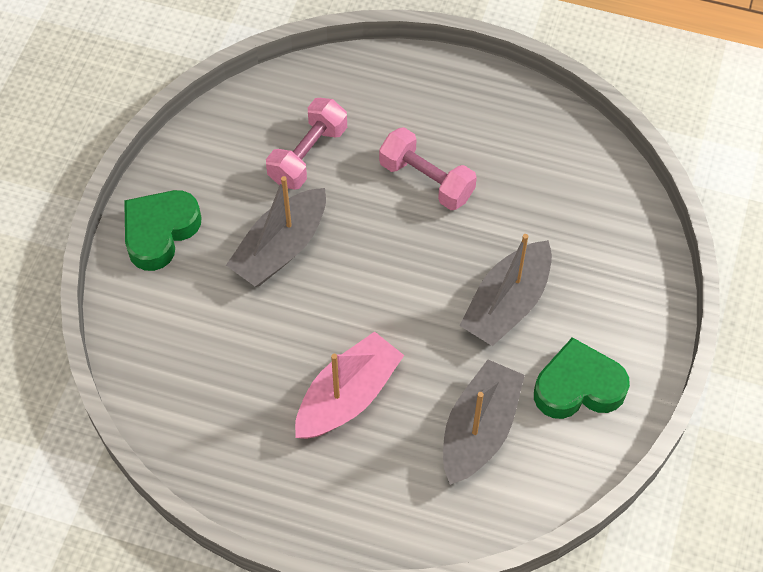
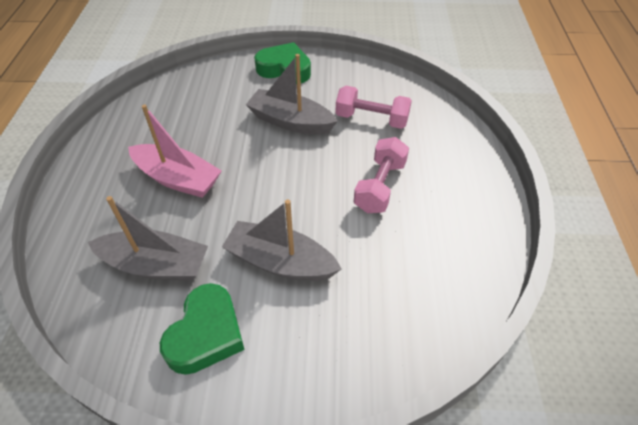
camera: 75 degrees right, 10 degrees down
green heart [534,337,630,419] -> green heart turned 45 degrees clockwise [160,283,245,375]

